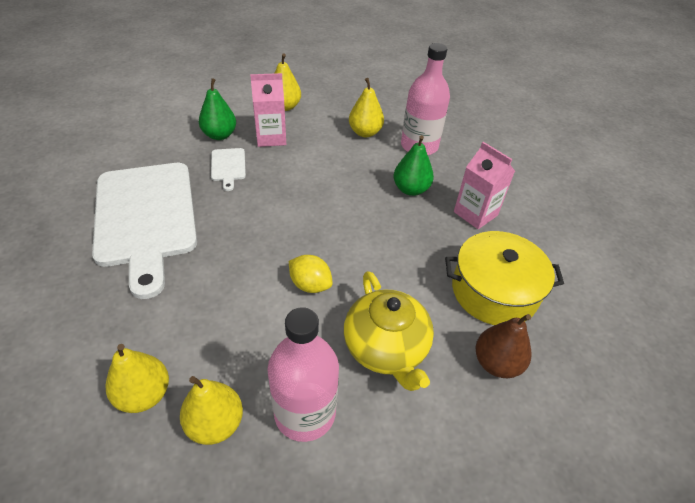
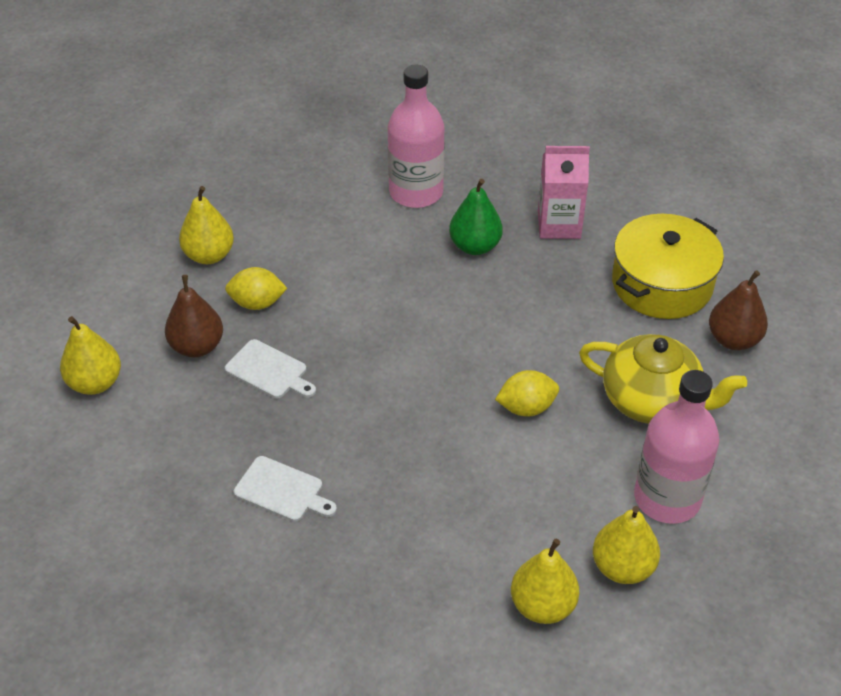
camera: 45 degrees left, 0 degrees up
white cutting board [92,163,197,299] -> white cutting board [234,456,337,522], size x0.40
green pear [199,78,236,140] -> brown pear [165,275,223,357]
pink carton [250,73,286,147] -> yellow lemon [225,267,287,310]
yellow pear [349,78,384,137] -> yellow pear moved to [60,316,121,395]

